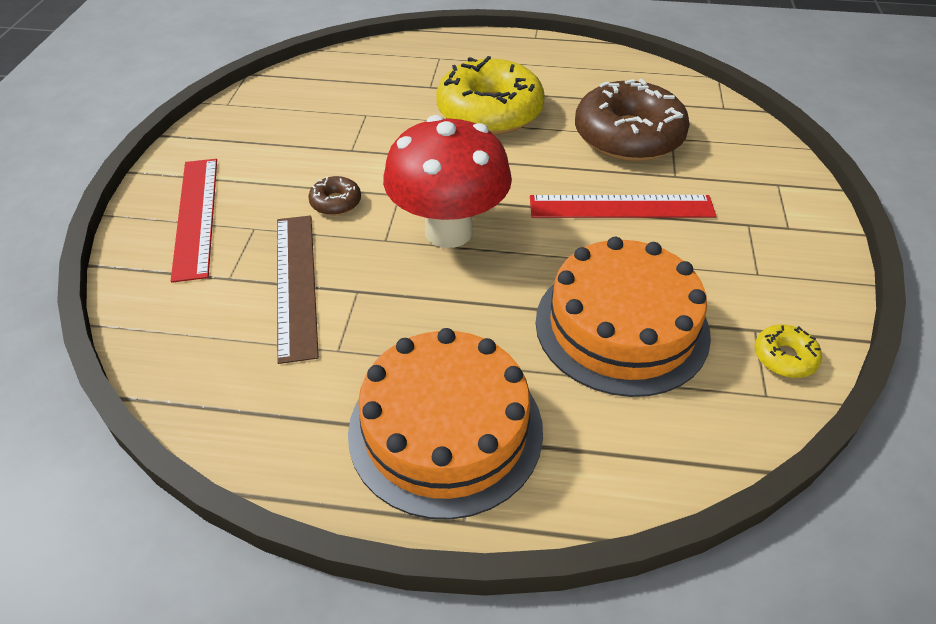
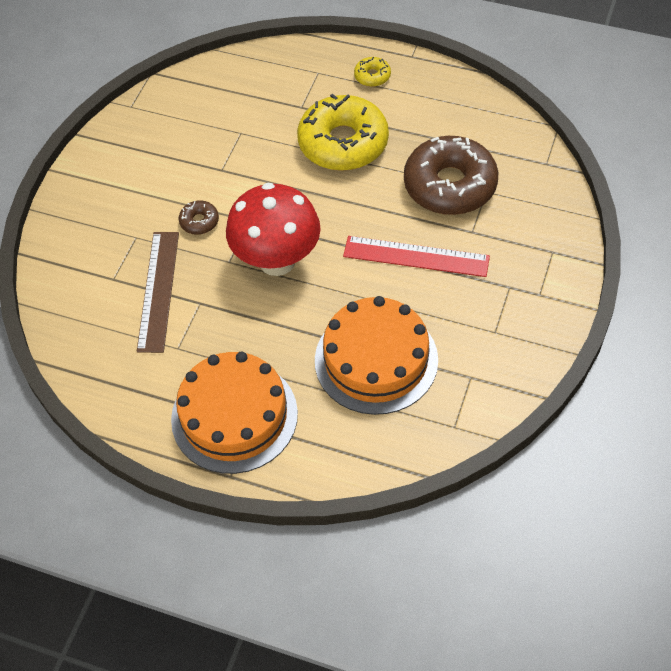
camera: 15 degrees right, 10 degrees up
red ruler [171,159,217,283] -> none
yellow donut [755,324,822,378] -> yellow donut moved to [354,57,391,87]

